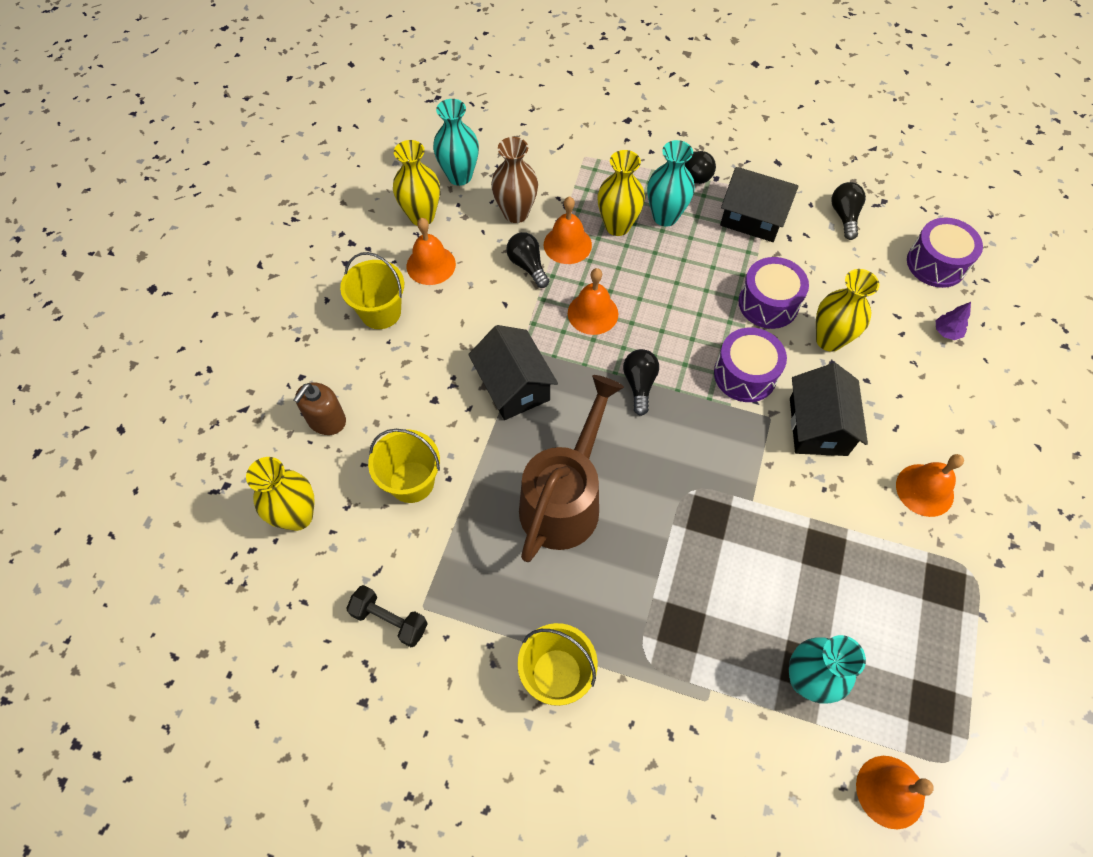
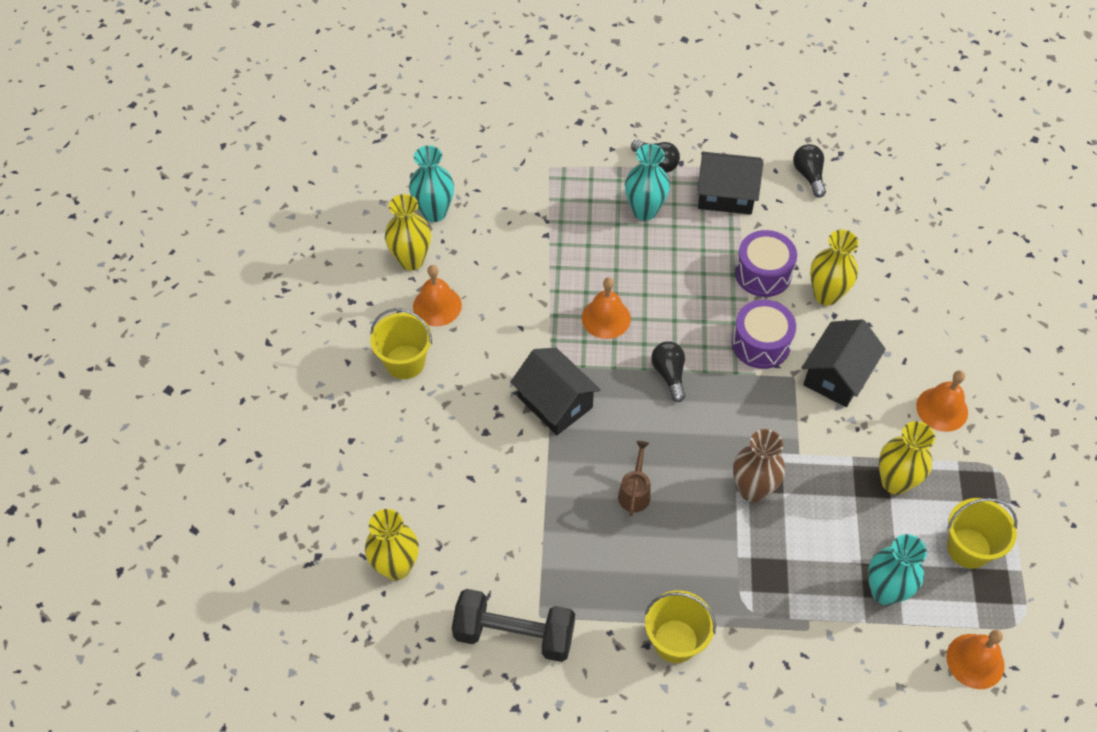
camera: 15 degrees left, 5 degrees down
brown soap dispenser [293,382,346,435] -> none
black dumbbell [346,585,428,647] -> black dumbbell [452,589,575,662], size x1.66
yellow bucket [368,429,440,503] -> yellow bucket moved to [947,498,1017,569]
brown vase [491,137,538,223] -> brown vase moved to [733,429,785,502]
black light bulb [506,232,549,288] -> none
brown watering can [519,375,624,562] -> brown watering can [618,441,651,517], size x0.44
orange bell [544,196,592,264] -> none
yellow vase [597,150,645,236] -> yellow vase moved to [879,421,935,495]
black house [790,363,868,456] -> black house turned 45 degrees clockwise [801,319,886,407]
purple drum [907,218,983,288] -> none
purple tree [936,302,971,340] -> none

